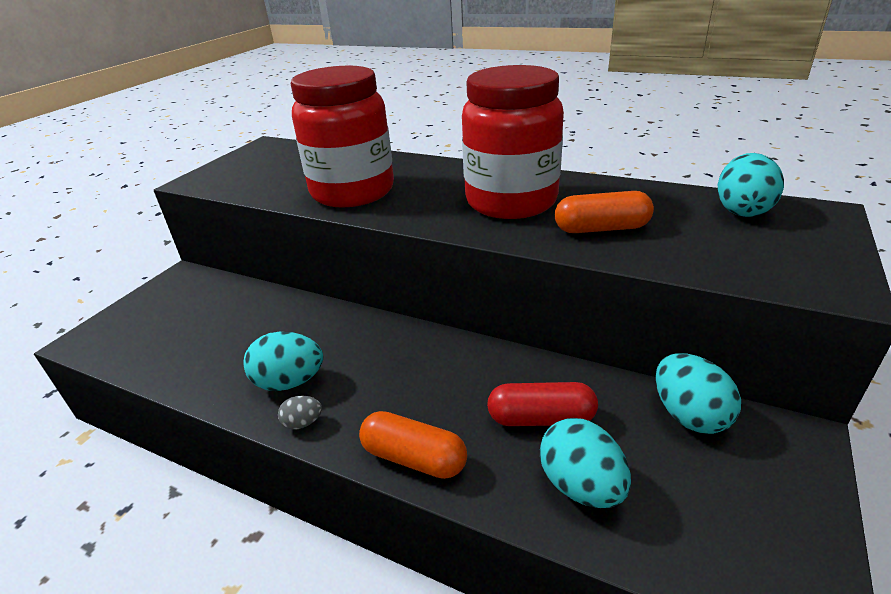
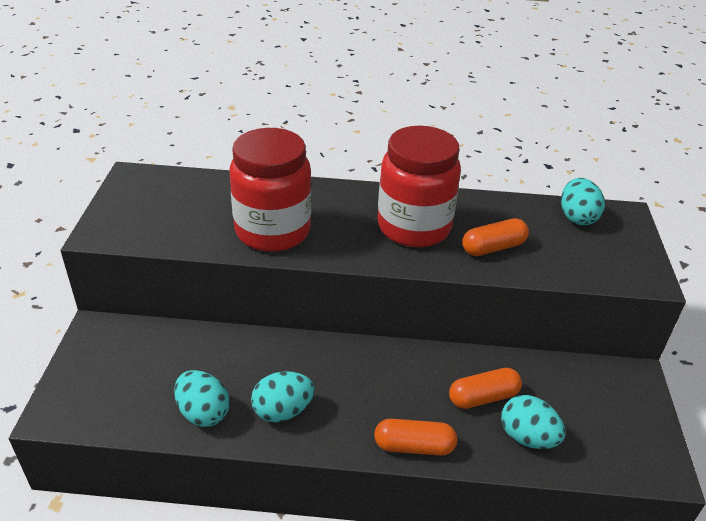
camera: 25 degrees left, 5 degrees up
grey egg [278,396,322,429] -> none
red capsule [487,382,598,426] -> orange capsule [449,368,522,409]
turquoise egg [656,353,741,434] -> turquoise egg moved to [174,370,230,427]

